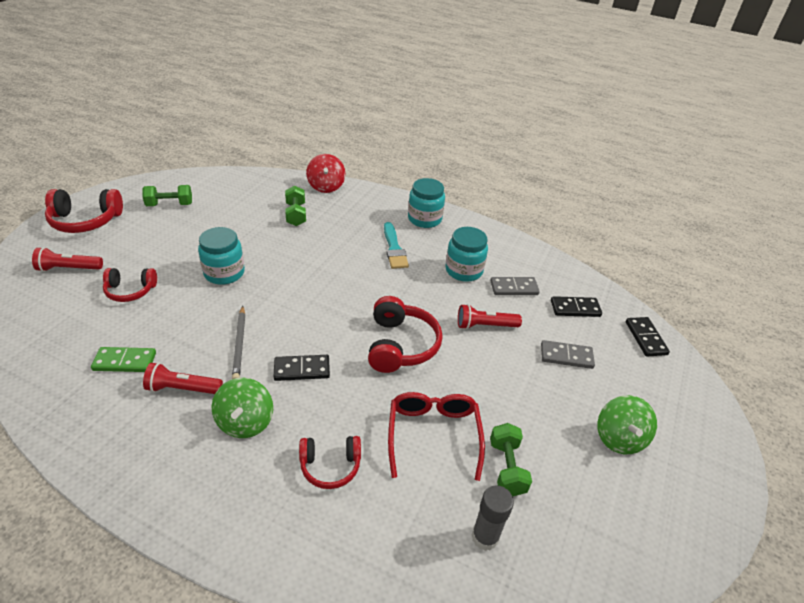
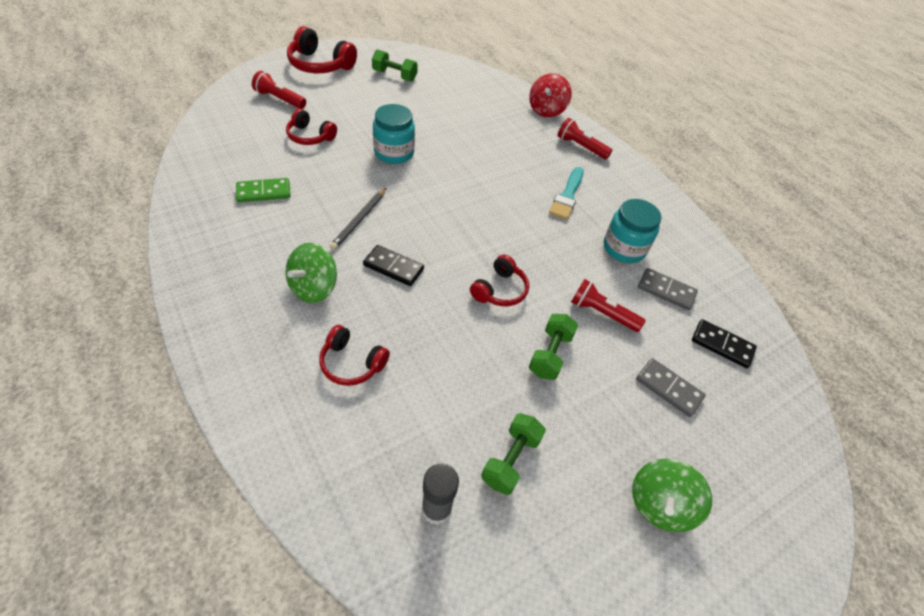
camera: 30 degrees right, 10 degrees up
green domino [91,347,156,372] -> green domino turned 45 degrees counterclockwise [236,178,290,202]
red flashlight [143,363,223,394] -> red flashlight moved to [558,118,612,159]
green dumbbell [285,185,306,226] -> green dumbbell moved to [529,314,578,380]
red headphones [368,296,442,373] -> red headphones [470,255,529,306], size x0.64
red glasses [388,392,485,481] -> none
turquoise jar [408,178,445,228] -> none
black domino [626,317,670,356] -> none

